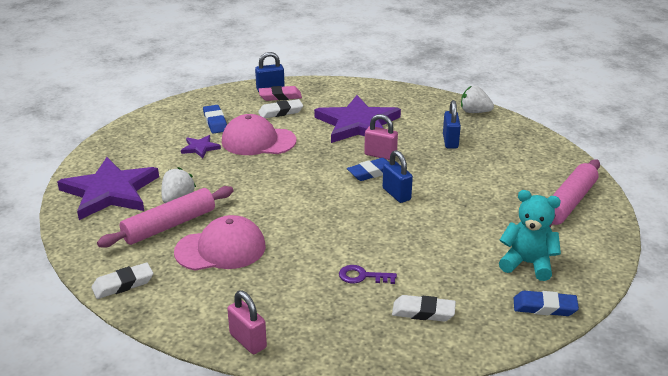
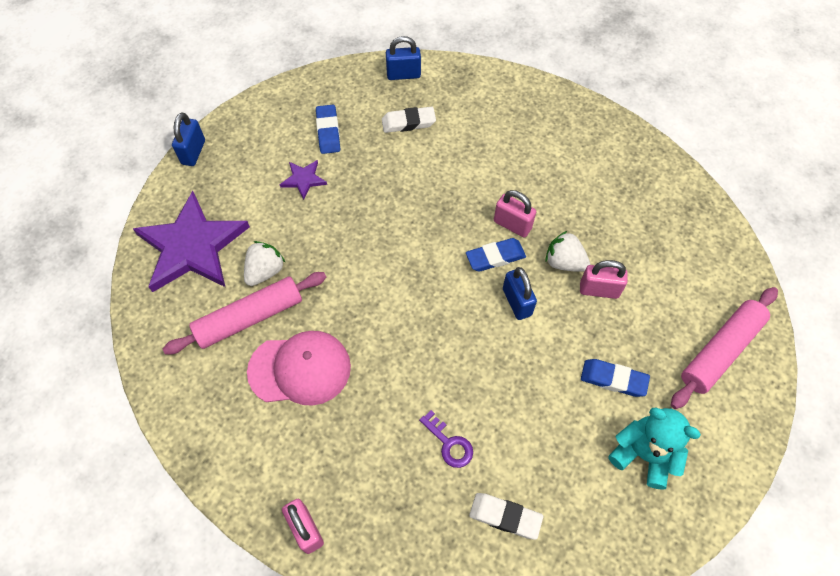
camera: 10 degrees right, 30 degrees up
white eraser [92,263,153,299] -> none
pink cap [222,114,296,155] -> none
pink eraser [259,86,302,101] -> none
purple star [314,95,401,143] -> none
purple key [339,265,397,284] -> purple key turned 150 degrees counterclockwise [419,410,473,468]
blue padlock [443,100,461,148] -> blue padlock moved to [172,112,205,166]
white strawberry [461,86,494,113] -> white strawberry moved to [545,231,590,272]
blue eraser [514,291,579,316] -> blue eraser moved to [581,359,650,397]
none -> pink padlock [580,260,628,299]

